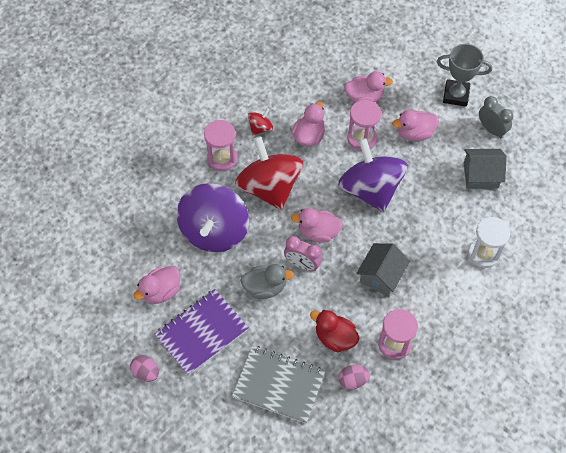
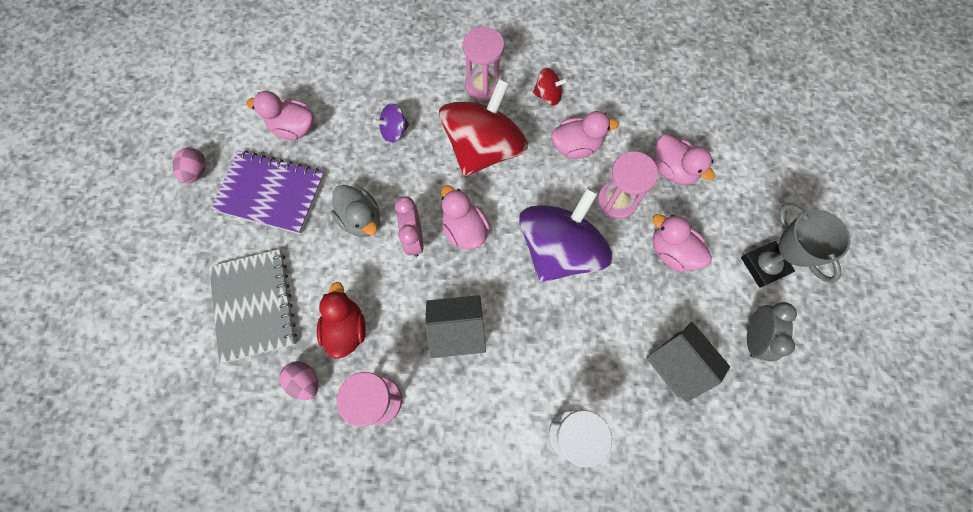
camera: 55 degrees right, 10 degrees up
purple spinning top [177,183,249,252] -> purple spinning top [373,103,409,143], size x0.43

